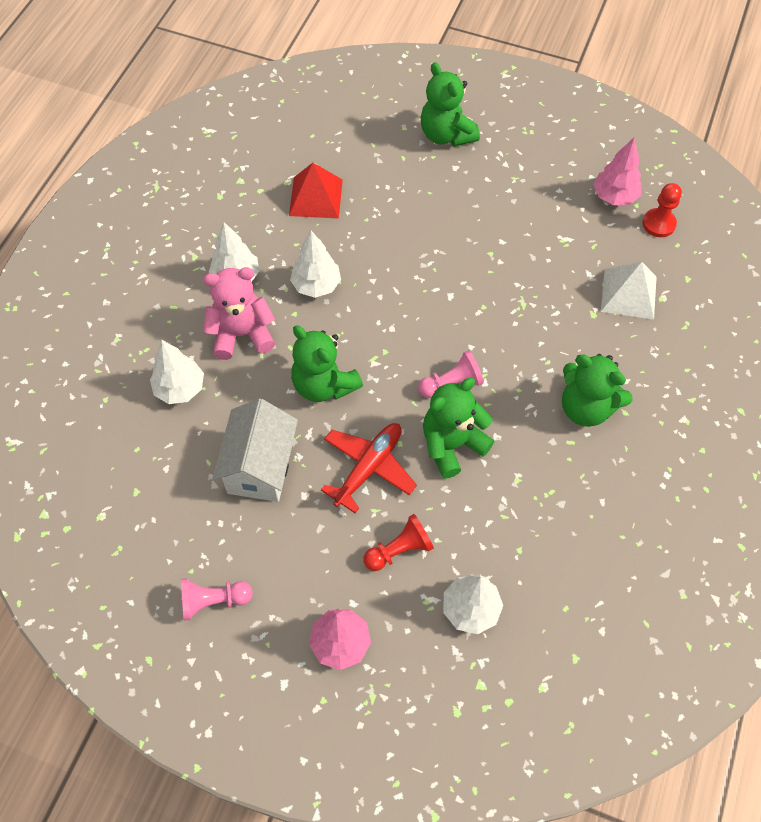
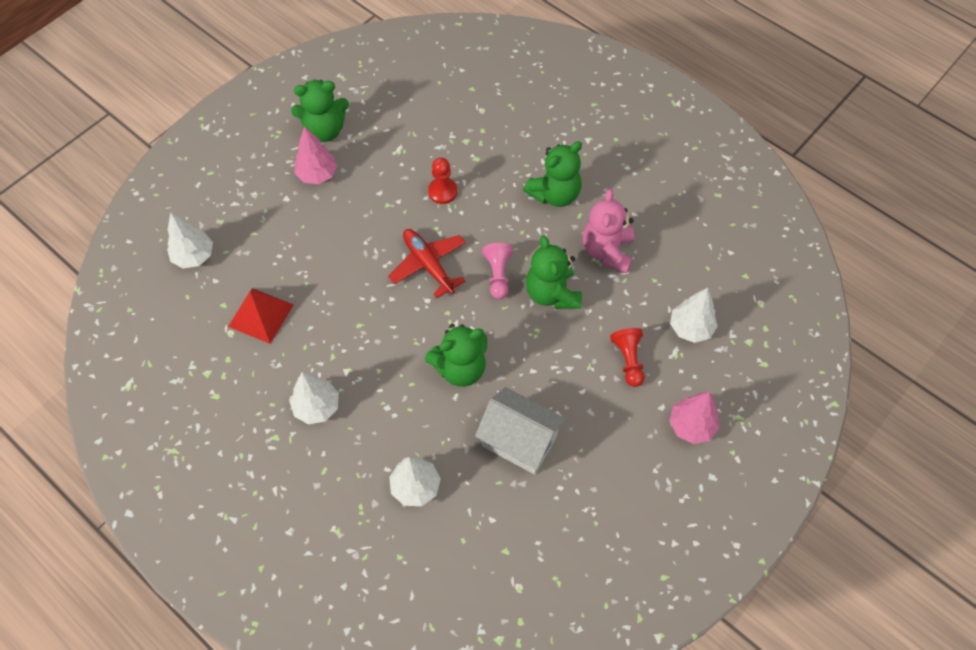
camera: 70 degrees left, 0 degrees up
pink pawn [181,578,253,620] -> none
pink teddy bear [203,267,275,360] -> pink teddy bear moved to [583,189,634,273]
white tree [290,231,341,298] -> white tree moved to [167,212,213,269]
red plane [321,423,417,513] -> red plane moved to [388,229,466,298]
green teddy bear [420,62,480,146] -> green teddy bear moved to [291,80,349,142]
pink tree [593,138,641,205] -> pink tree moved to [294,126,337,184]
white pyramid [601,262,657,320] -> none
red pawn [642,183,682,237] -> red pawn moved to [428,158,457,204]

